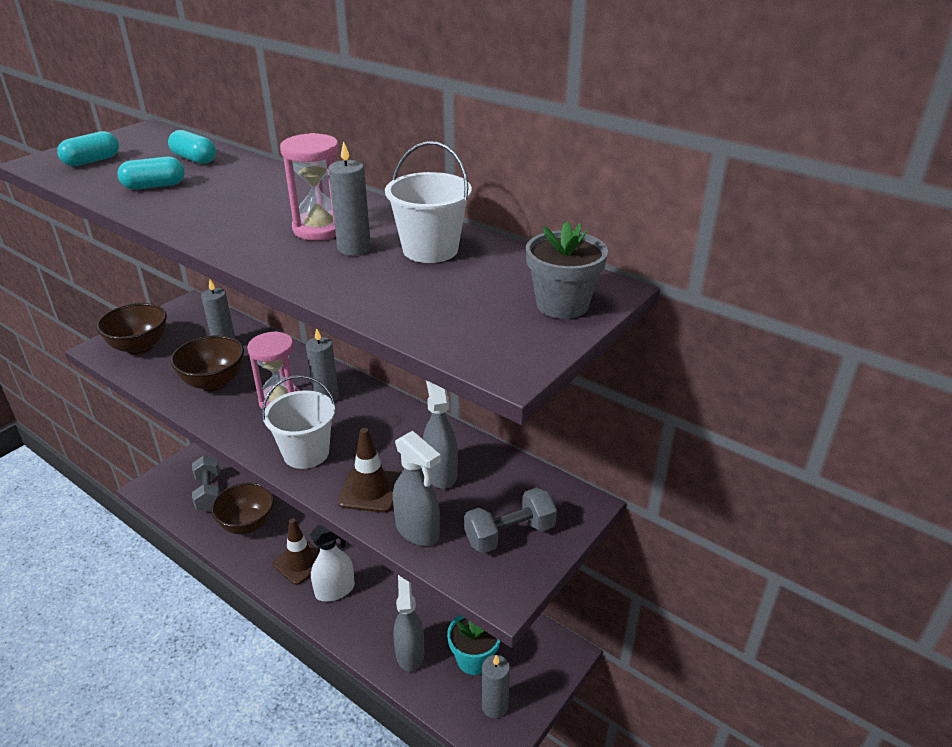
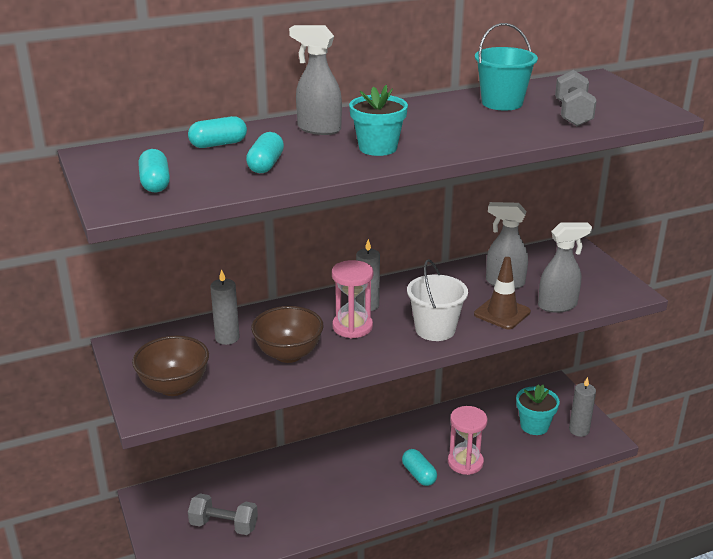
camera: 60 degrees left, 5 degrees down
brown bowl [211,482,274,534] -> none
brown traffic cone [273,518,320,585] -> none
pink hourglass [280,133,339,240] -> pink hourglass moved to [448,406,488,475]
white spray bottle [310,525,355,602] -> turquoise capsule [402,449,437,486]
grey candle [328,141,371,256] -> none
white bucket [385,141,472,263] -> turquoise bucket [475,23,538,111]
grey spray bottle [393,575,424,672] -> grey spray bottle moved to [289,25,342,135]
grey dumbbell [464,487,557,553] -> grey dumbbell moved to [555,70,597,126]
grey flower pot [526,222,608,319] -> none
none -> turquoise flower pot [349,85,408,156]

